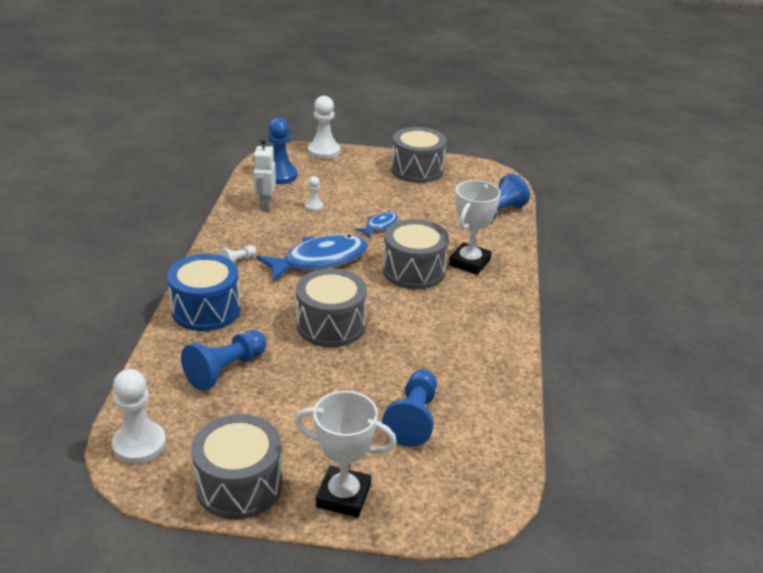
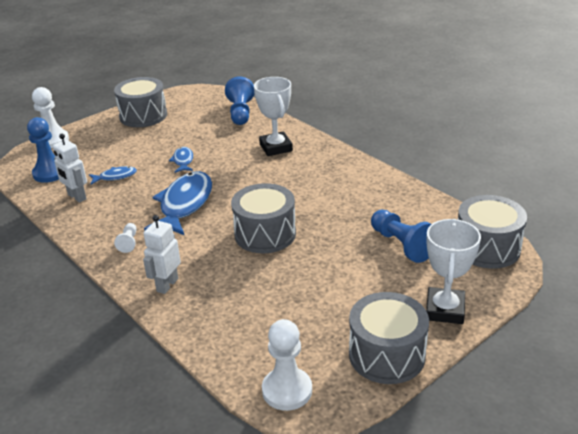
camera: 45 degrees left, 0 degrees up
blue drum [167,254,241,331] -> white robot [143,215,181,294]
blue pawn [181,330,267,391] -> none
white trophy [295,391,397,518] -> white trophy turned 45 degrees counterclockwise [426,219,481,324]
white pawn [305,176,323,212] -> blue fish [89,166,137,185]
grey drum [383,219,449,290] -> grey drum moved to [458,195,527,269]

